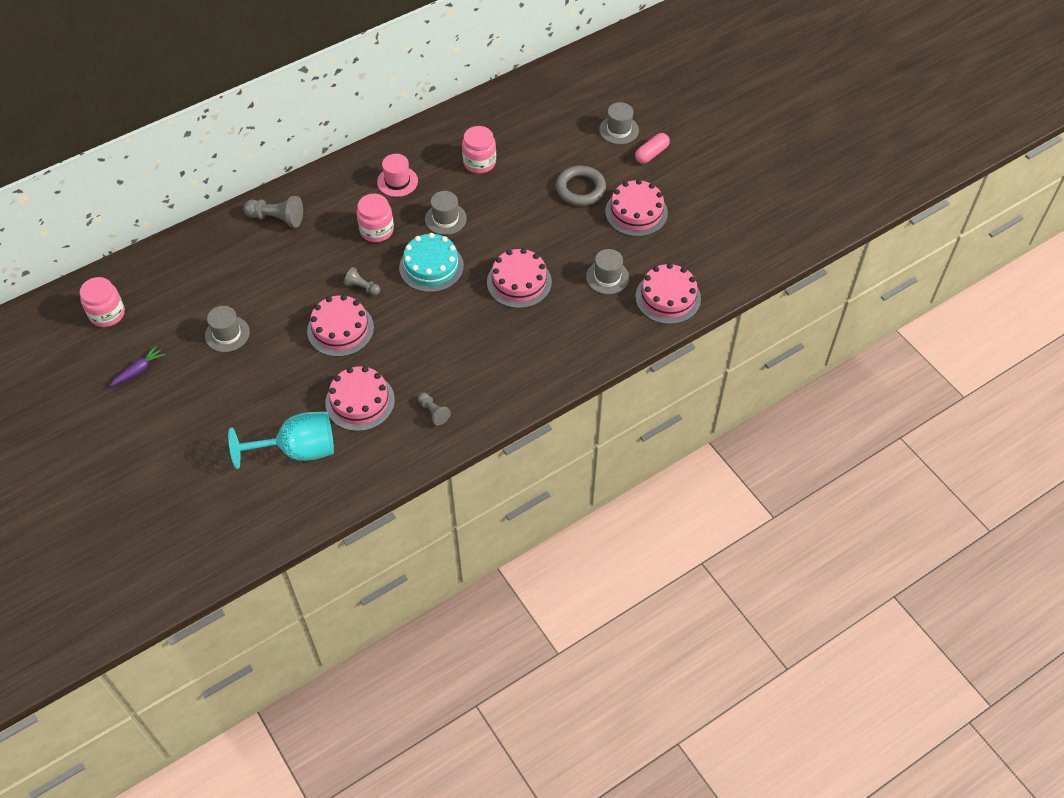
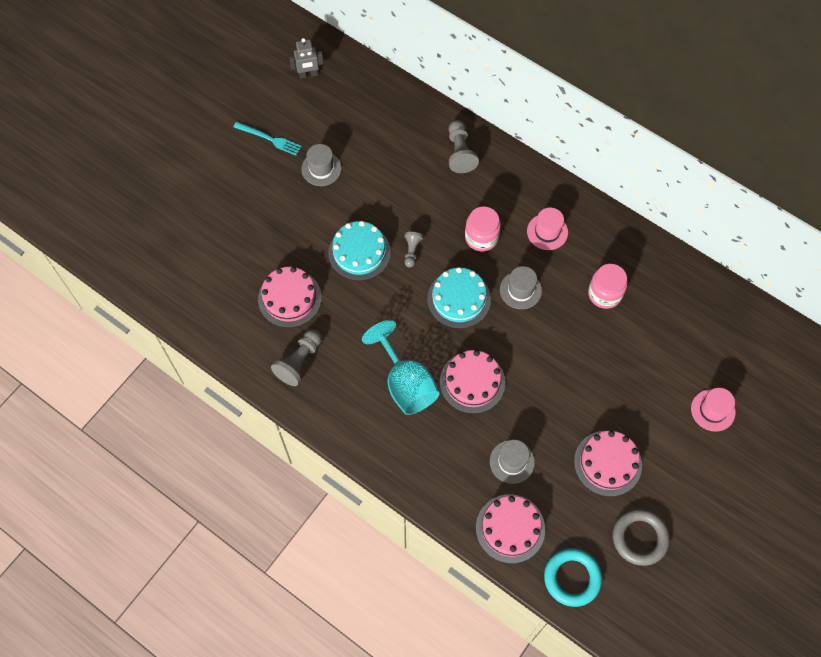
camera: 70 degrees right, 10 degrees up
pink jar [80,277,125,327] -> grey robot [289,38,324,79]
purple carrot [109,346,165,387] -> none
turquoise goblet [228,412,334,469] -> turquoise goblet moved to [362,320,439,415]
pink cake [307,295,374,357] -> turquoise cake [328,221,391,281]
grey pawn [418,393,451,426] -> grey pawn [271,329,322,386], size x1.65
grey ring [556,166,606,206] -> grey ring moved to [613,509,670,566]
grey hat [599,102,639,144] -> pink hat [691,388,736,432]
pink capsule [635,133,670,164] -> none
none -> turquoise fork [234,122,302,155]
none -> turquoise ring [544,548,602,607]

